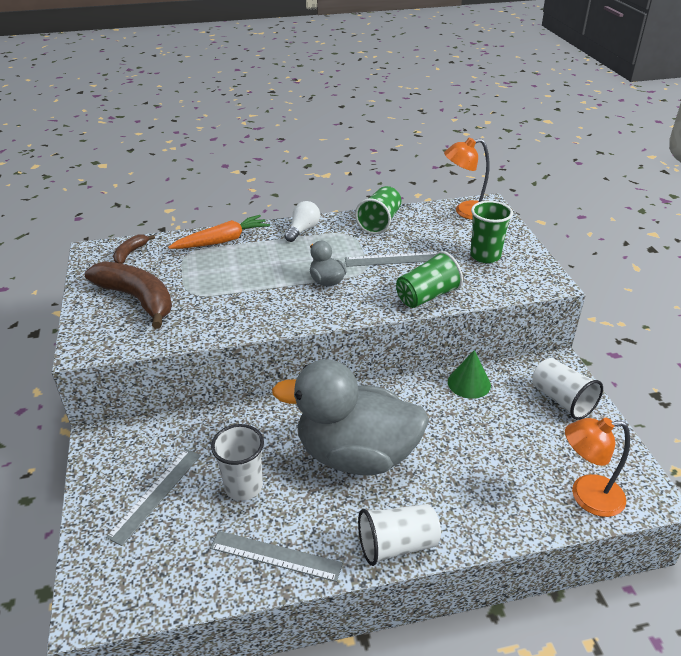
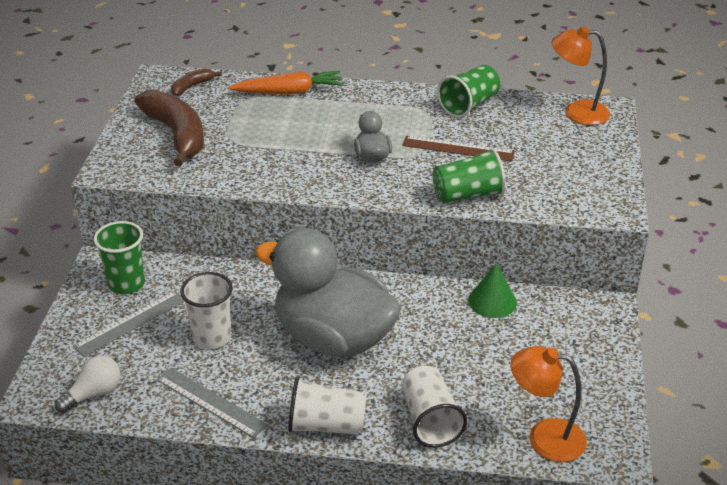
camera: 20 degrees right, 0 degrees up
white light bulb [285,201,320,242] -> white light bulb moved to [55,356,121,413]
grey ruler [345,252,437,267] -> brown ruler [402,136,515,162]
green cup [470,201,513,263] -> green cup moved to [93,221,145,294]
white cup [532,358,603,420] -> white cup moved to [402,366,467,448]

